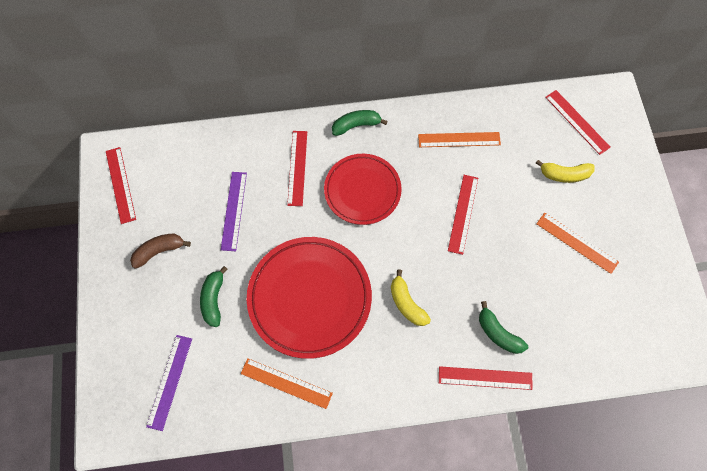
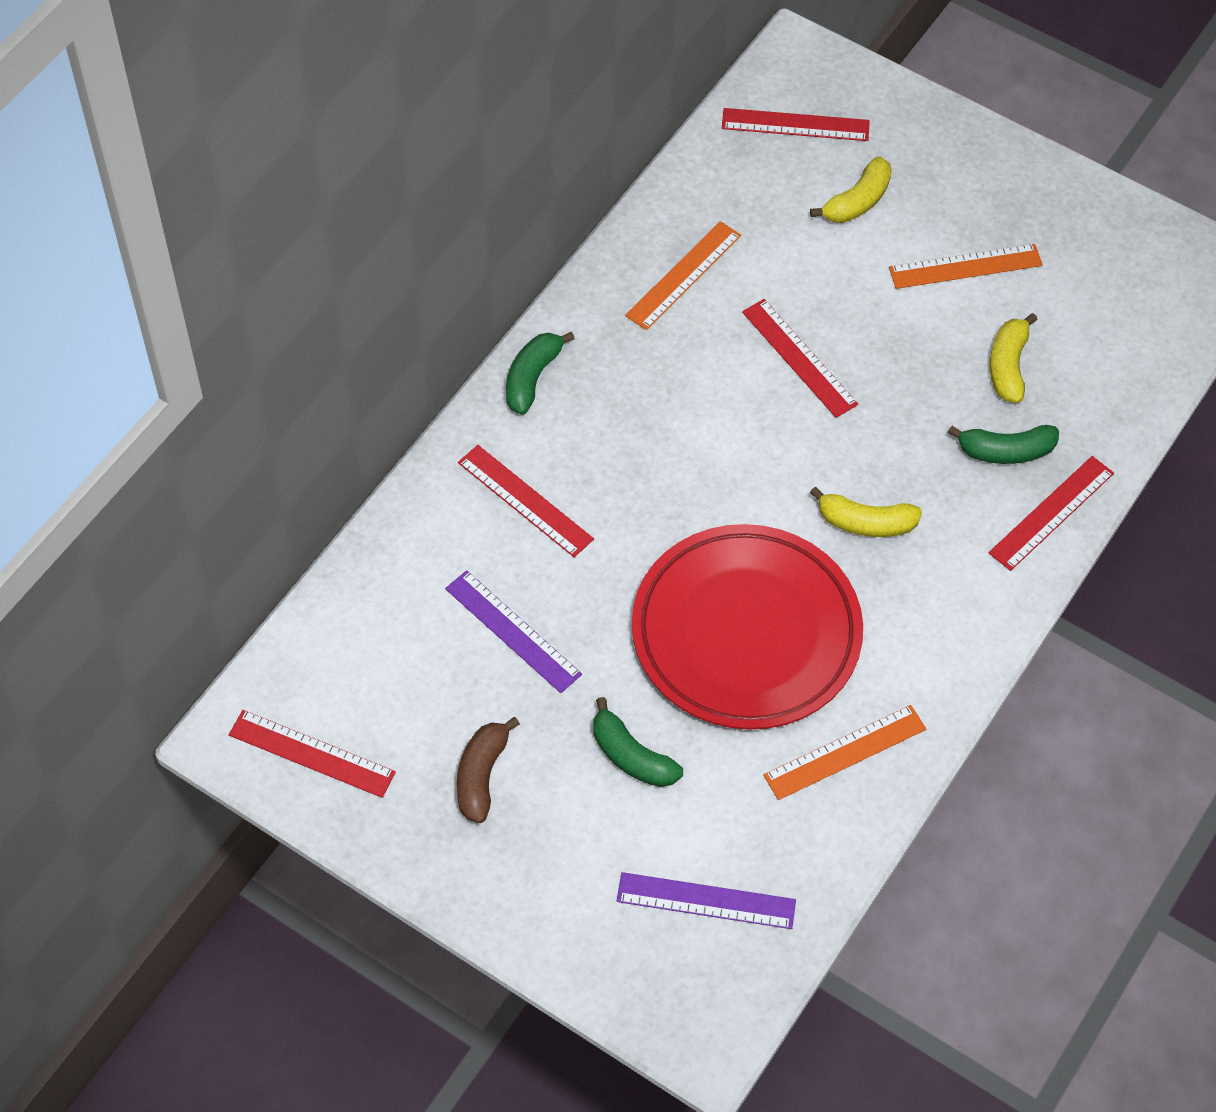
camera: 50 degrees left, 10 degrees down
purple ruler [146,335,192,431] -> purple ruler turned 45 degrees counterclockwise [617,872,796,929]
red plate [324,154,402,225] -> none
none -> yellow banana [990,313,1038,403]

